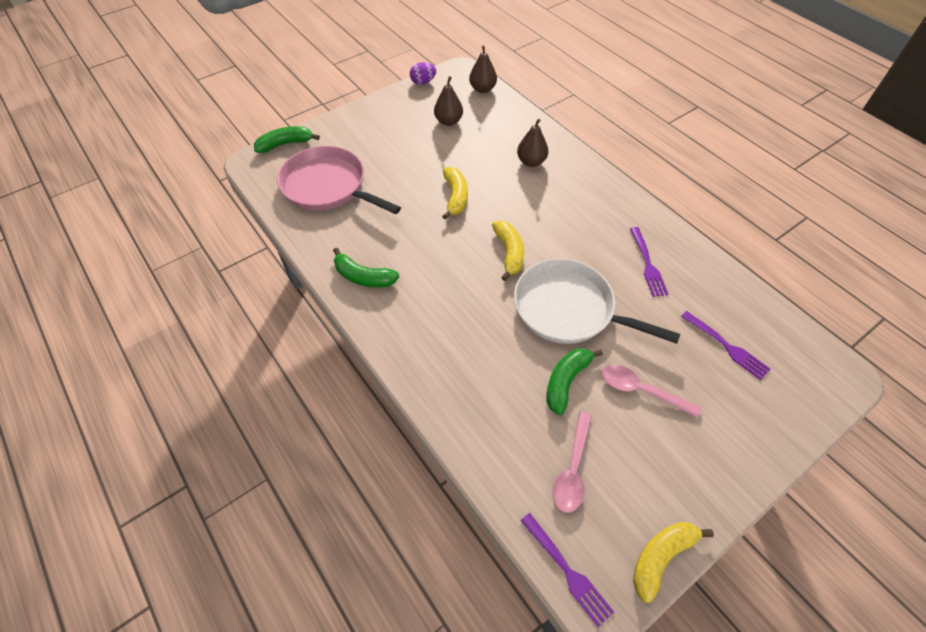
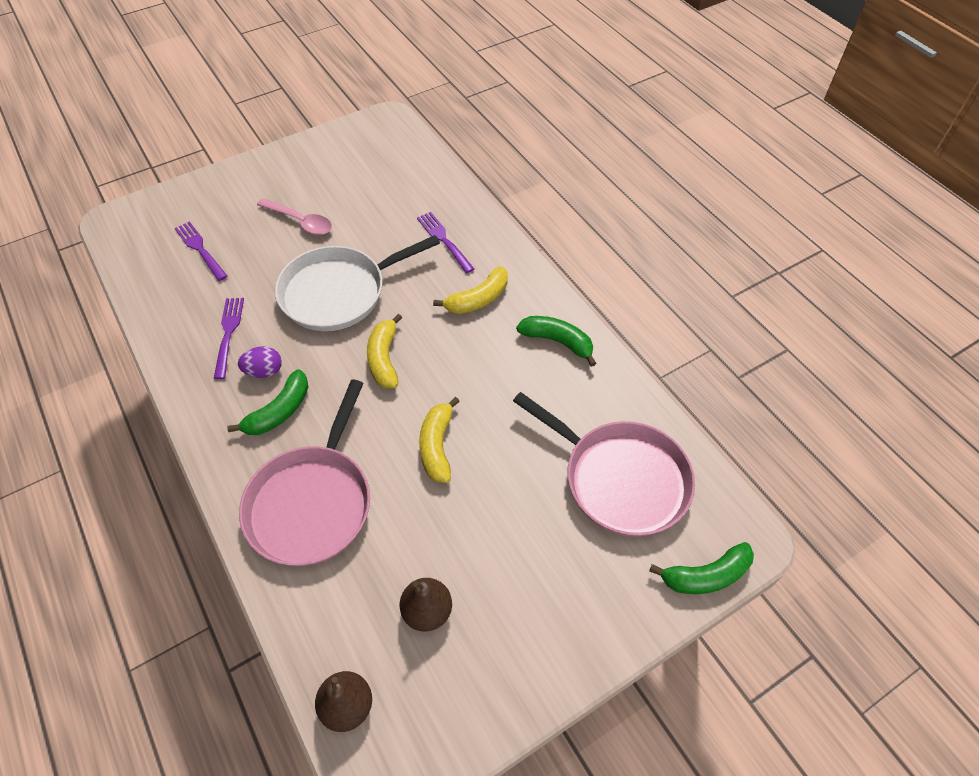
camera: 175 degrees left, 0 degrees up
purple egg [410,62,436,85] -> purple egg moved to [238,346,282,378]
white pan [514,259,680,344] -> white pan turned 120 degrees clockwise [275,235,440,331]
brown pear [517,119,548,167] -> pink pan [239,379,370,566]
purple fork [520,513,614,627] -> purple fork moved to [417,212,474,273]
green banana [546,348,603,415] -> green banana moved to [227,369,308,435]
pink spoon [552,412,592,513] -> none
yellow banana [633,522,714,603] -> yellow banana moved to [433,266,508,314]

